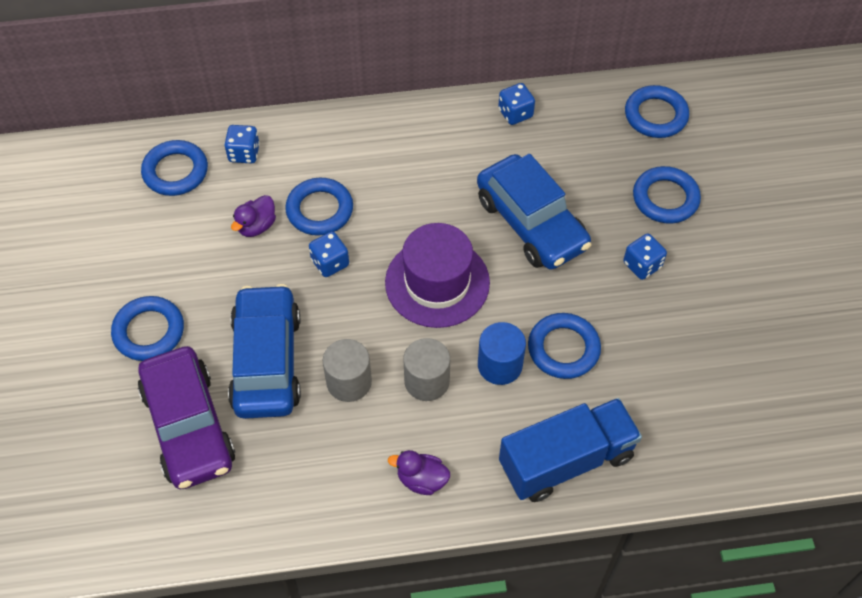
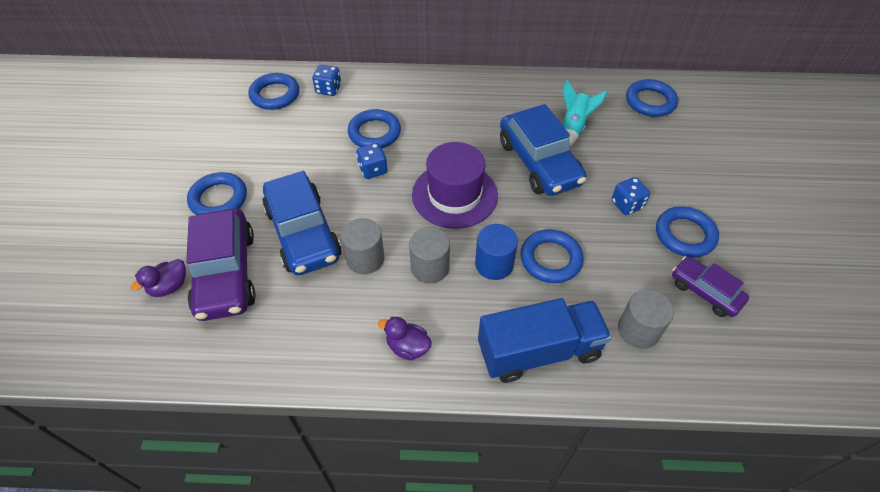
camera: 10 degrees right, 5 degrees down
blue car [228,284,301,419] -> blue car turned 150 degrees clockwise [262,171,341,275]
purple duck [231,195,276,237] -> purple duck moved to [131,259,186,297]
blue dice [498,83,535,125] -> none
blue ring [633,166,701,224] -> blue ring moved to [656,206,719,257]
none -> turquoise rocket [562,80,608,146]
none -> grey cylinder [618,289,674,349]
none -> purple car [672,256,749,317]

